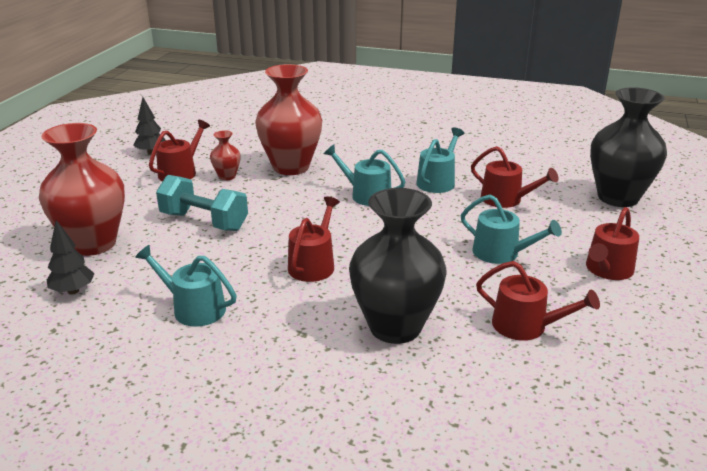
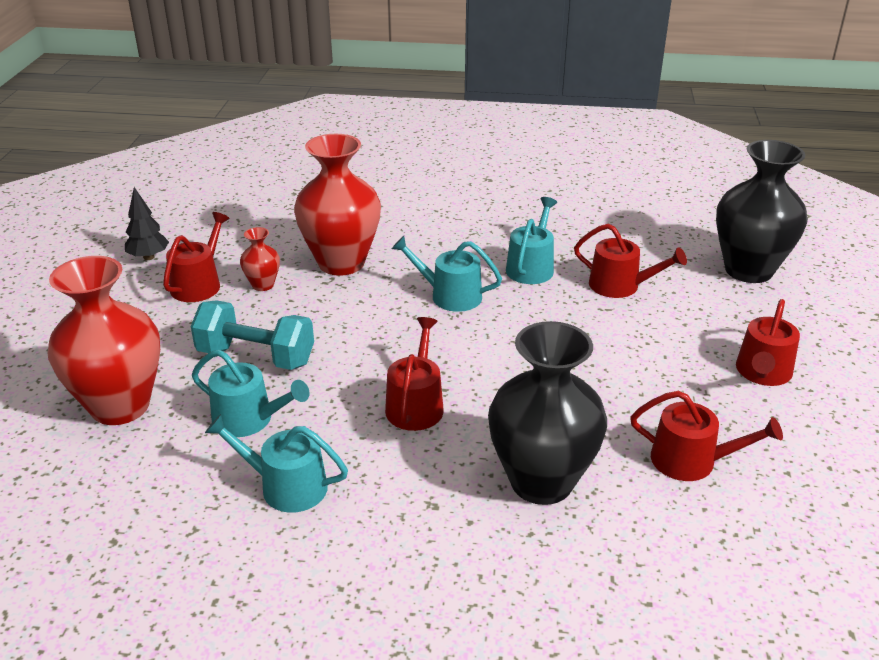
camera: 10 degrees left, 5 degrees up
black tree [47,220,95,295] -> none
turquoise watering can [461,194,562,264] -> turquoise watering can moved to [192,350,310,437]

